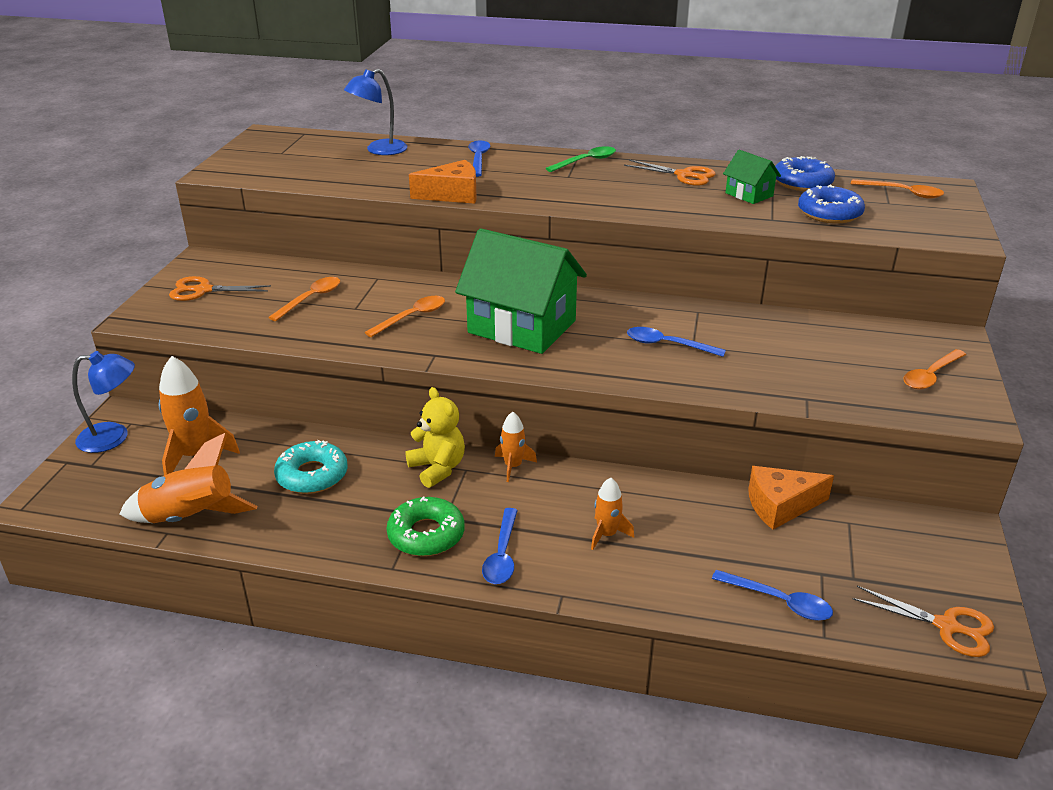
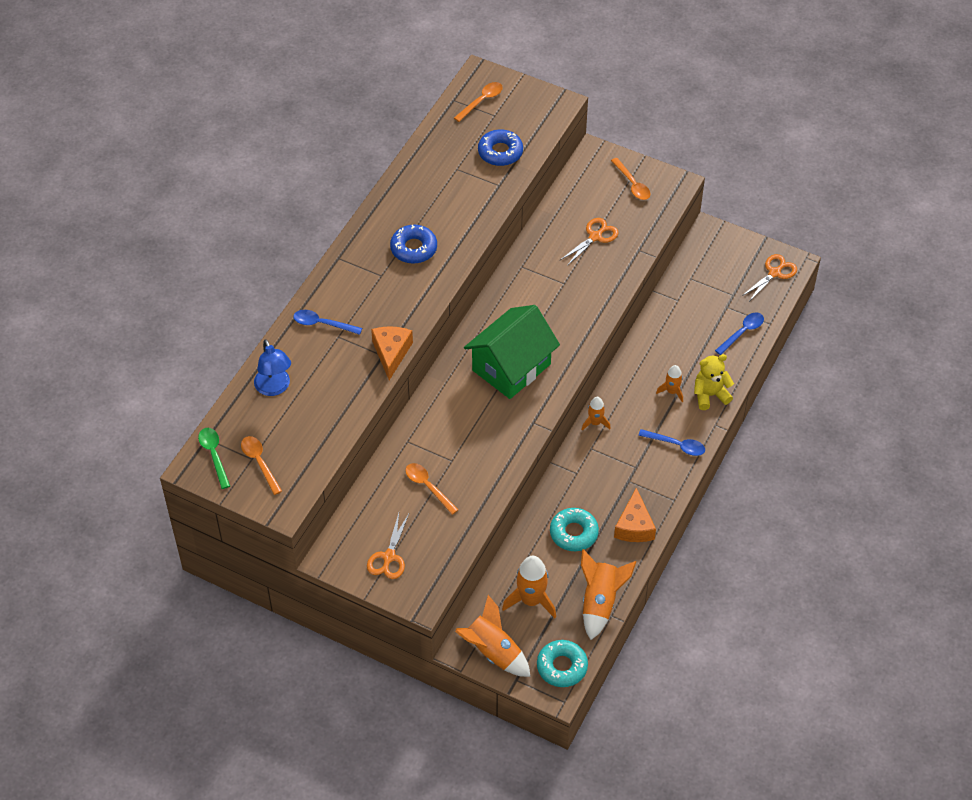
camera: 75 degrees left, 20 degrees up
blue lamp [72,351,135,453] -> orange rocket [455,595,531,677]
orange spoon [364,296,445,337] -> orange spoon moved to [241,436,282,495]
green donut [387,496,465,556] -> none
yellow teddy bear [405,387,465,488] -> yellow teddy bear moved to [694,354,734,410]
green spoon [546,146,616,172] -> green spoon moved to [198,428,230,489]
orange scissors [624,160,716,186] -> orange scissors moved to [560,218,619,266]
blue spoon [627,327,726,357] -> none
green house [723,150,781,204] -> none
orange cheese [748,466,834,530] -> orange cheese moved to [614,488,656,542]
blue donut [775,156,835,191] -> blue donut moved to [390,225,437,264]
none -> turquoise donut [537,640,588,687]

